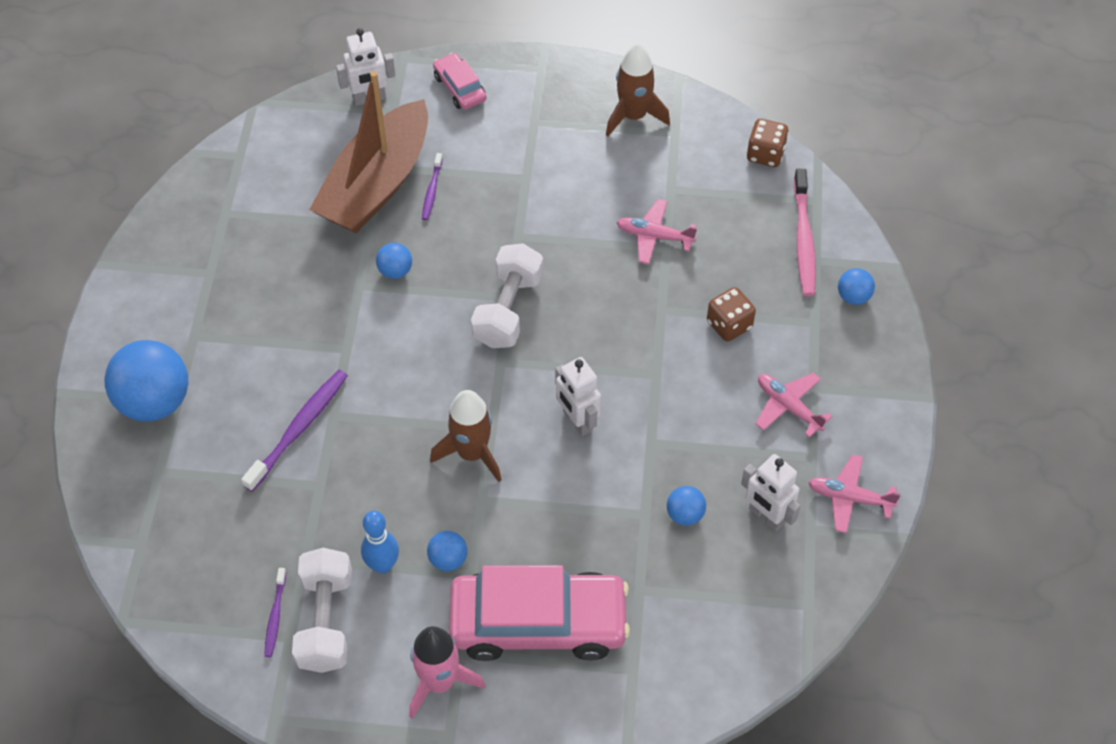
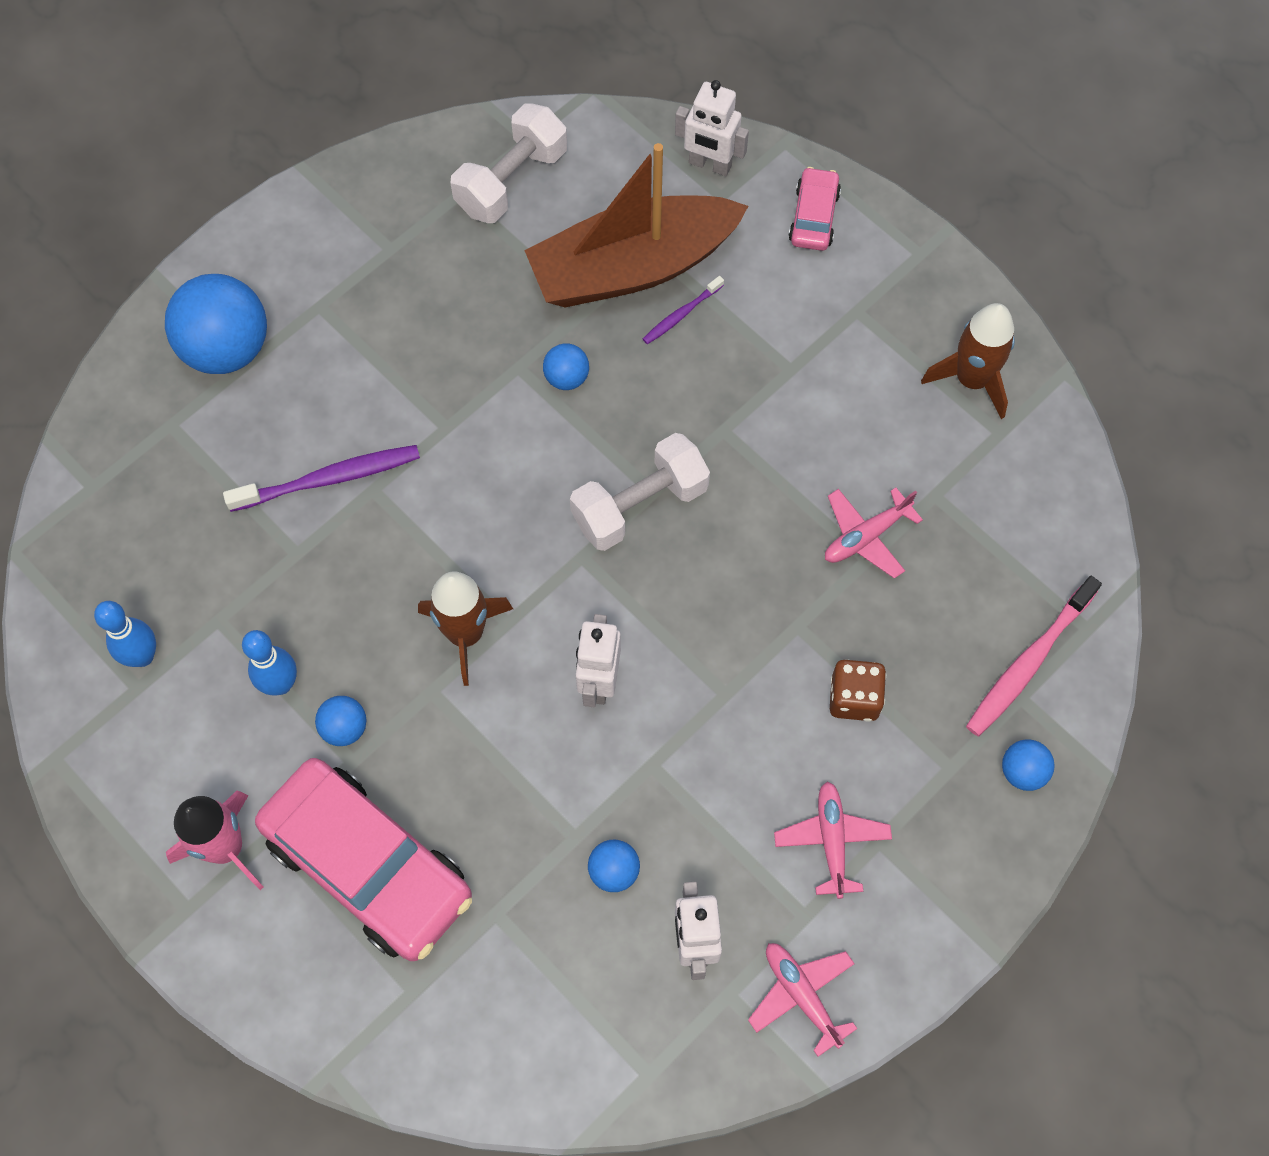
camera: 40 degrees right, 10 degrees up
purple toothbrush [264,568,286,657] -> blue bowling pin [94,601,156,667]
white dumbbell [292,548,352,673] -> white dumbbell moved to [451,103,567,223]
pink plane [616,199,697,264] -> pink plane turned 90 degrees counterclockwise [825,488,923,579]
brown dice [747,119,789,167] -> none

